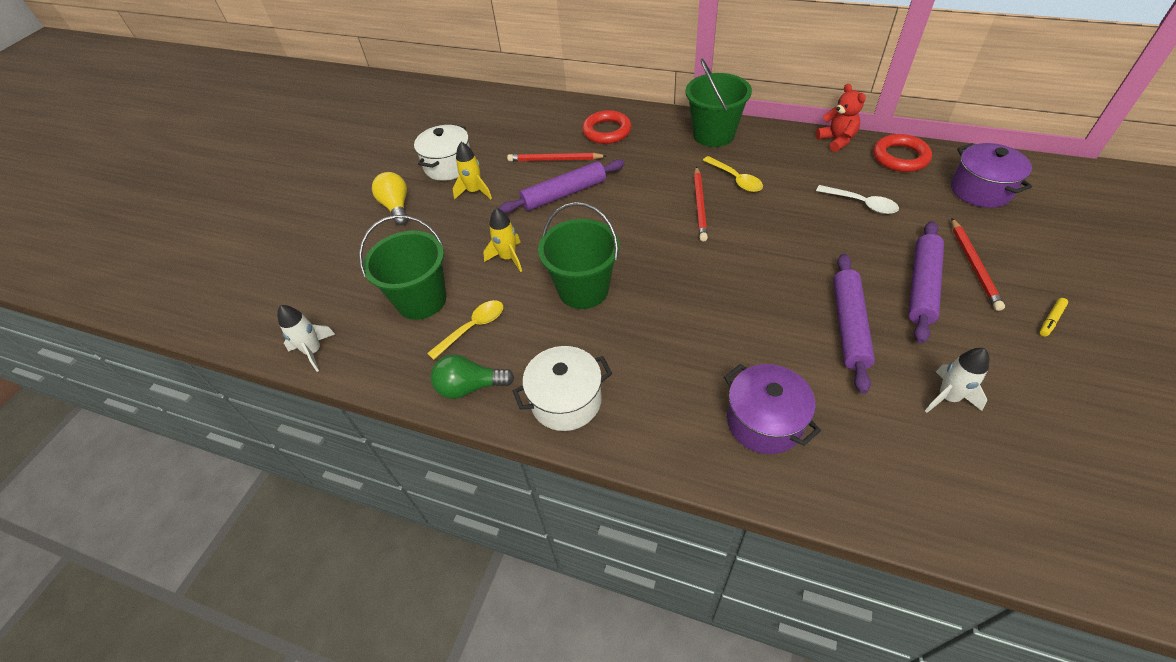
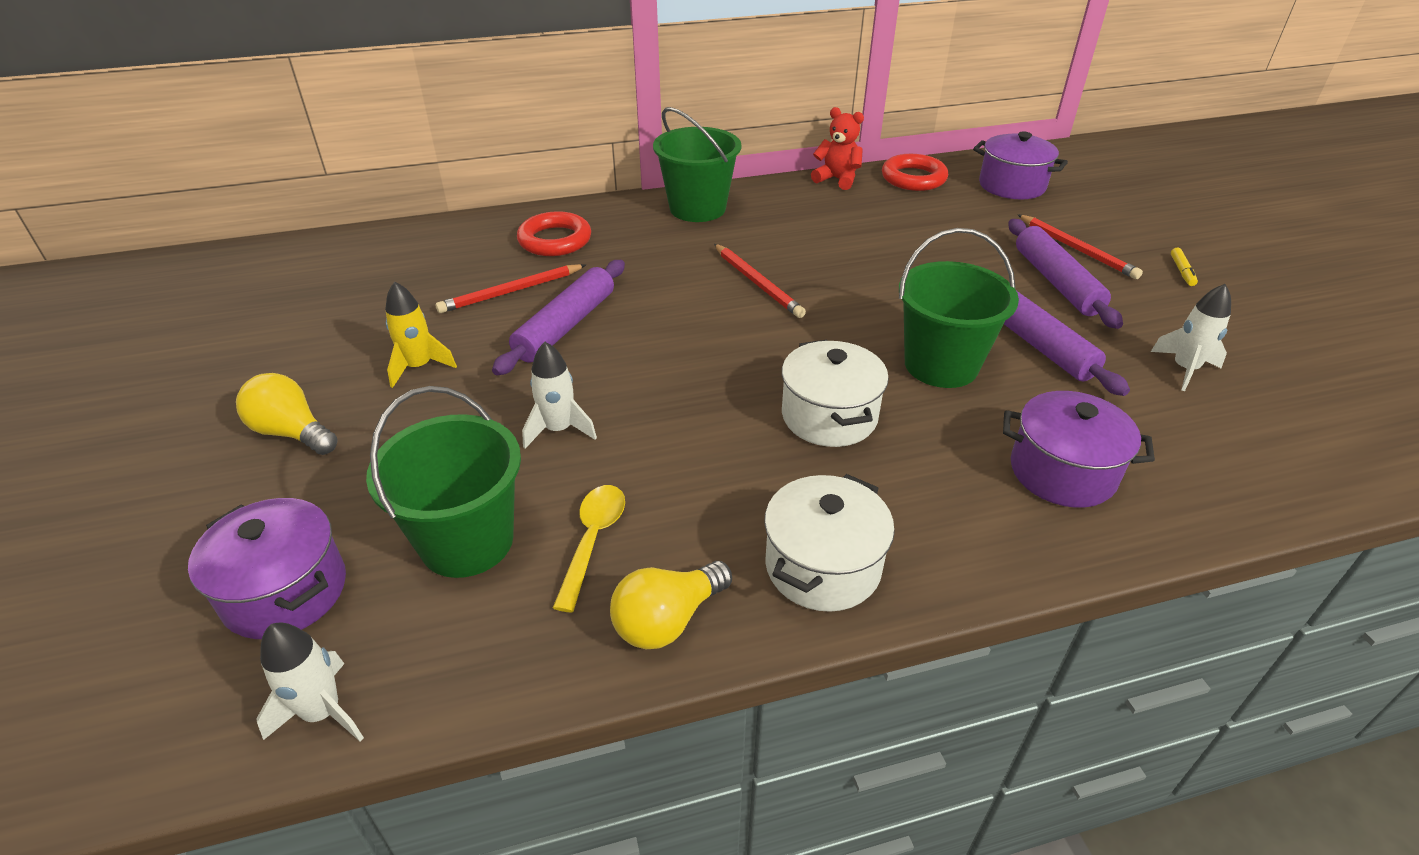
camera: 40 degrees left, 10 degrees down
white pot [414,124,470,181] -> white pot moved to [782,340,889,447]
green light bulb [431,354,514,399] -> yellow light bulb [610,561,732,649]
yellow rocket [483,208,522,272] -> white rocket [522,342,597,449]
green bucket [538,202,620,309] -> green bucket moved to [899,228,1019,388]
yellow spoon [703,156,763,192] -> none
white spoon [816,185,899,214] -> none
none -> purple pot [188,498,346,639]

